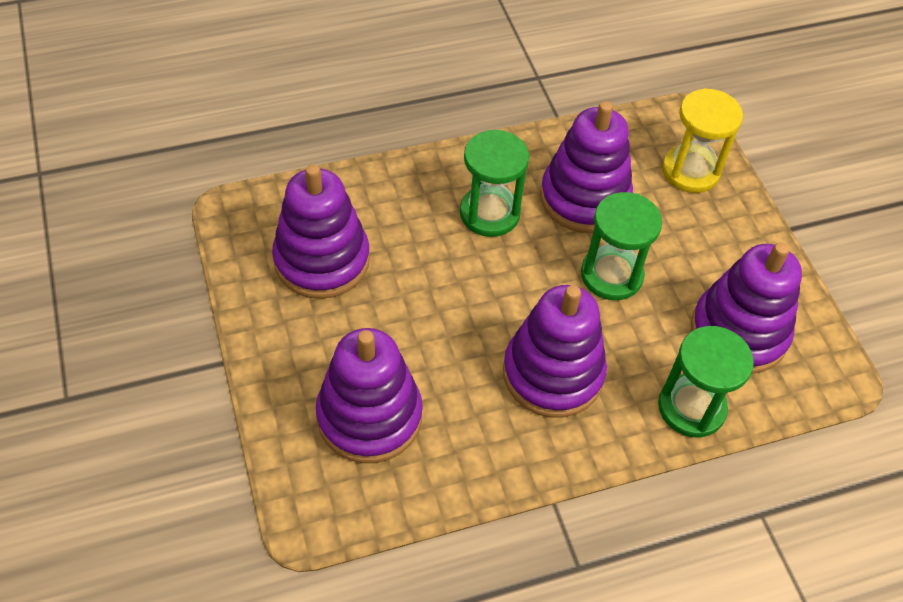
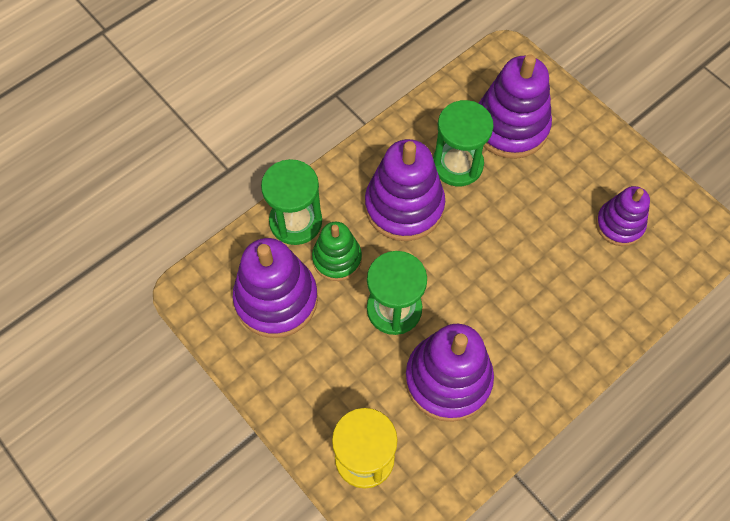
camera: 160 degrees right, 10 degrees up
purple stacking toy [272,164,370,299] -> purple stacking toy [596,186,650,246], size x0.61
green hourglass [460,130,529,237] -> green hourglass moved to [433,100,494,186]
none -> green stacking toy [312,222,362,281]

